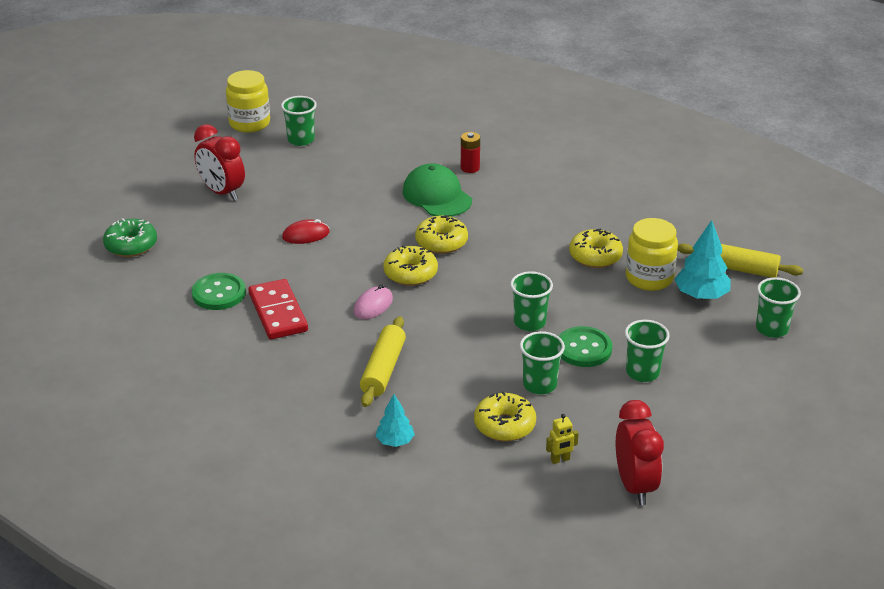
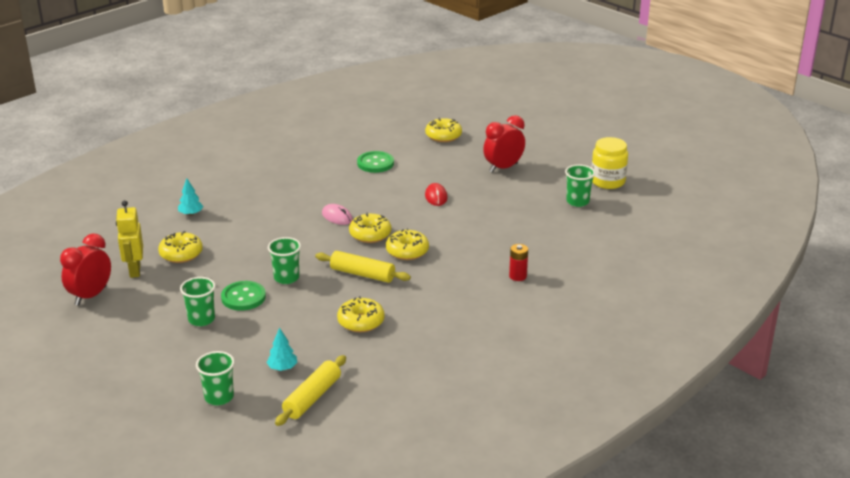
camera: 100 degrees right, 5 degrees down
green donut [103,218,157,257] -> yellow donut [425,117,462,142]
red domino [248,279,308,339] -> none
yellow rolling pin [360,316,406,407] -> yellow rolling pin moved to [315,251,411,283]
green cap [403,163,472,217] -> none
green cup [520,331,565,394] -> none
yellow robot [546,414,579,464] -> yellow robot [116,200,143,278], size x1.92
red clock [616,400,664,505] -> red clock turned 120 degrees clockwise [60,233,111,306]
yellow jar [626,218,678,291] -> none
turquoise tree [674,220,731,299] -> turquoise tree [266,327,297,371], size x0.61

